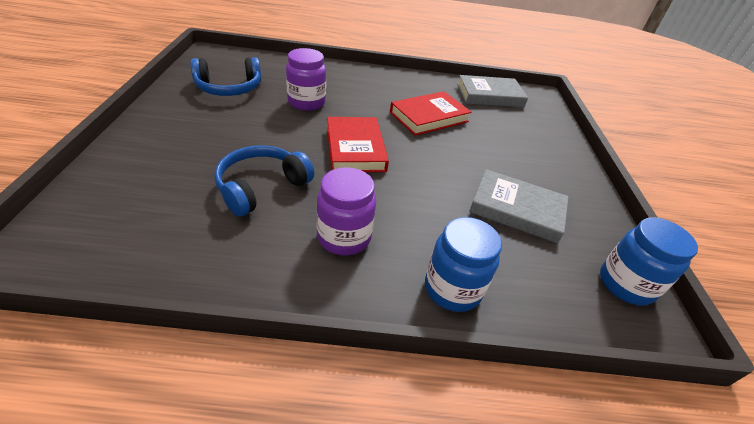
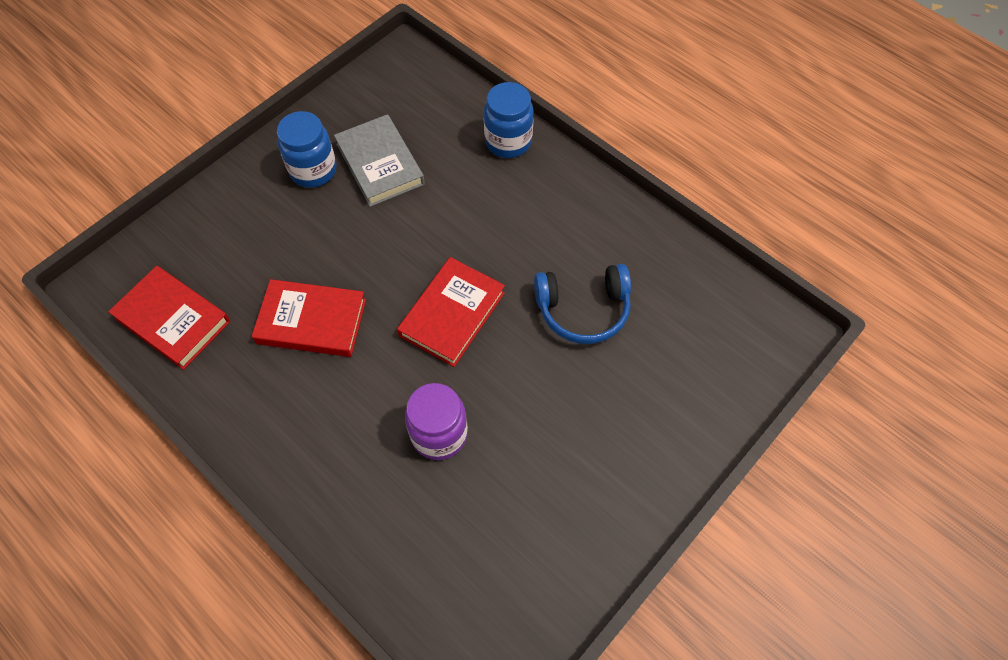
camera: 135 degrees left, 20 degrees up
blue headphones [191,57,261,96] -> none
purple jar [317,167,376,256] -> none
grey book [457,75,528,107] -> red book [108,266,230,370]
blue jar [600,217,698,306] -> blue jar moved to [277,111,337,188]

